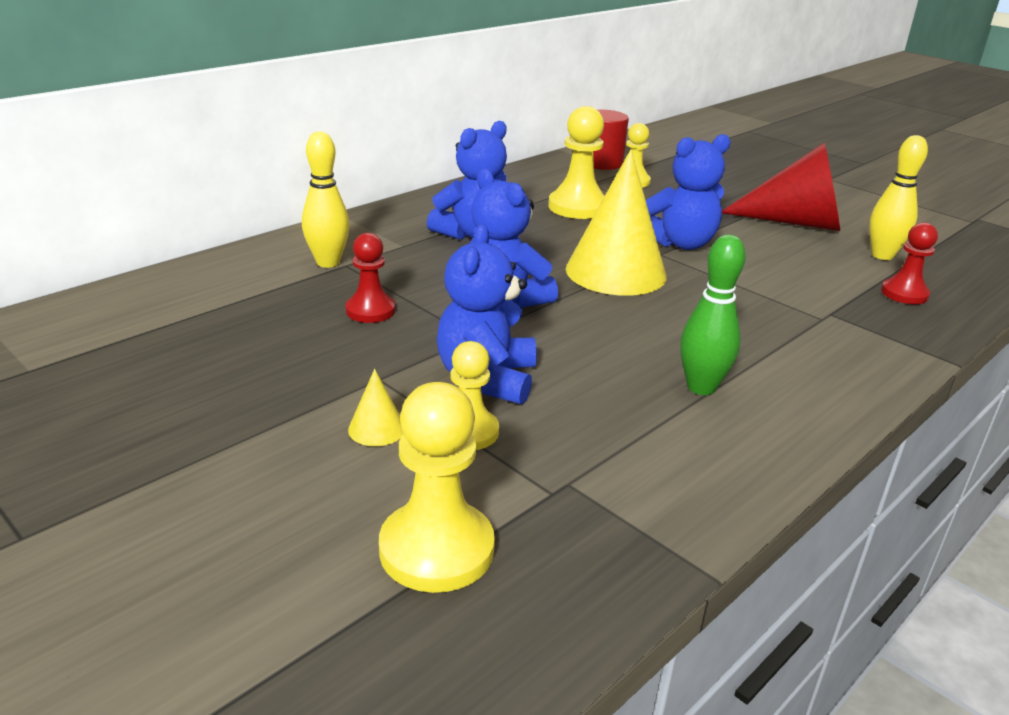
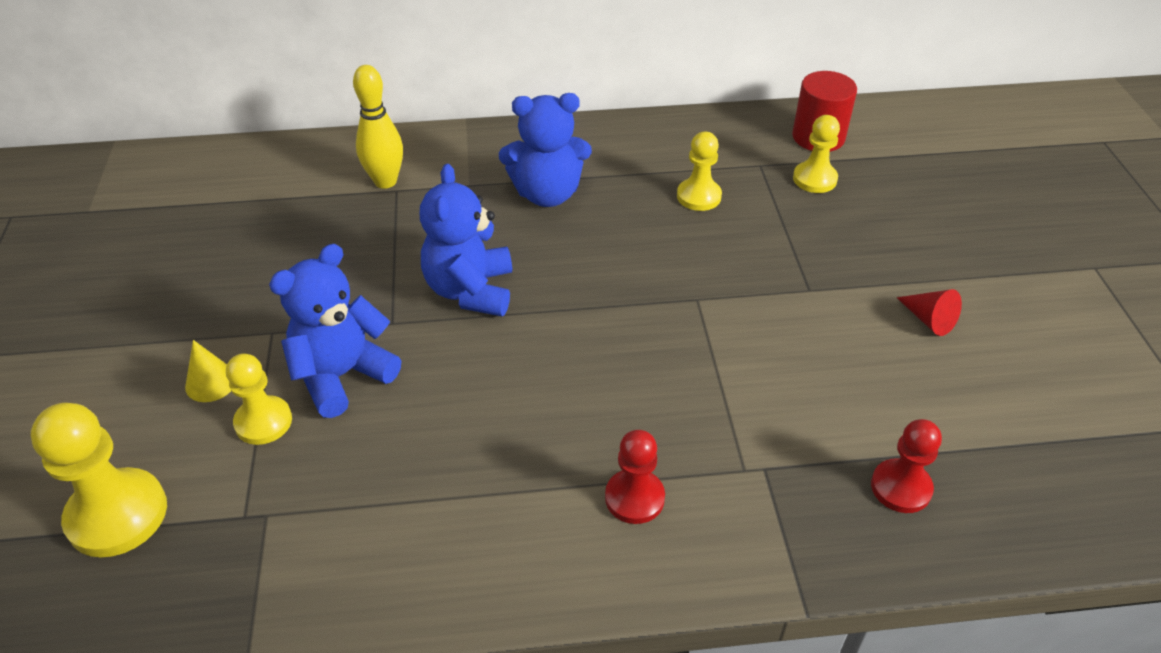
camera: 40 degrees right, 15 degrees up
red pawn [345,233,395,323] -> red pawn moved to [605,430,665,524]
yellow pawn [548,106,605,219] -> yellow pawn [677,131,722,211], size x0.63
yellow cone [566,150,667,296] -> none
blue teddy bear [646,134,731,250] -> none
green bowling pin [680,235,746,395] -> none
red cone [722,143,840,231] -> red cone [897,289,962,336], size x0.41
yellow bowling pin [869,135,928,260] -> none

